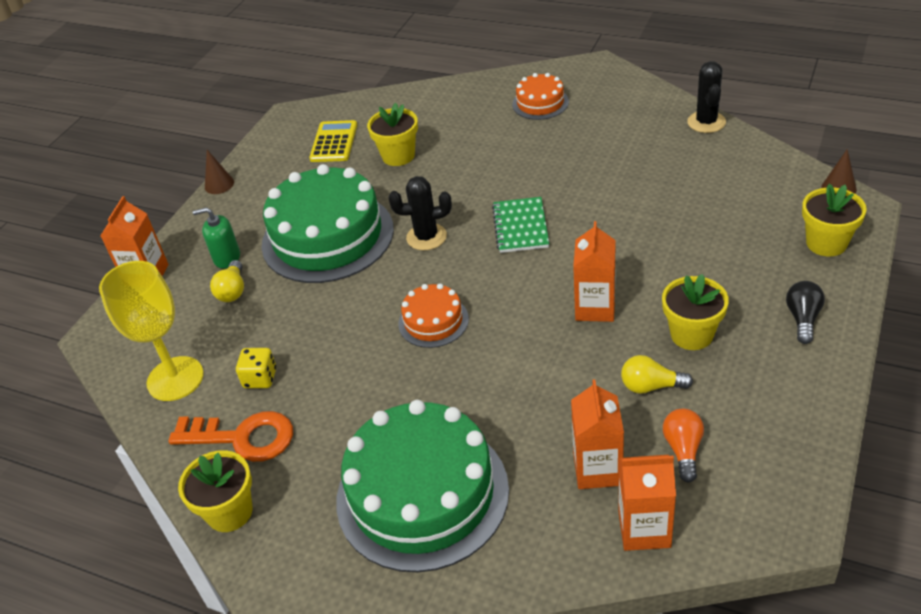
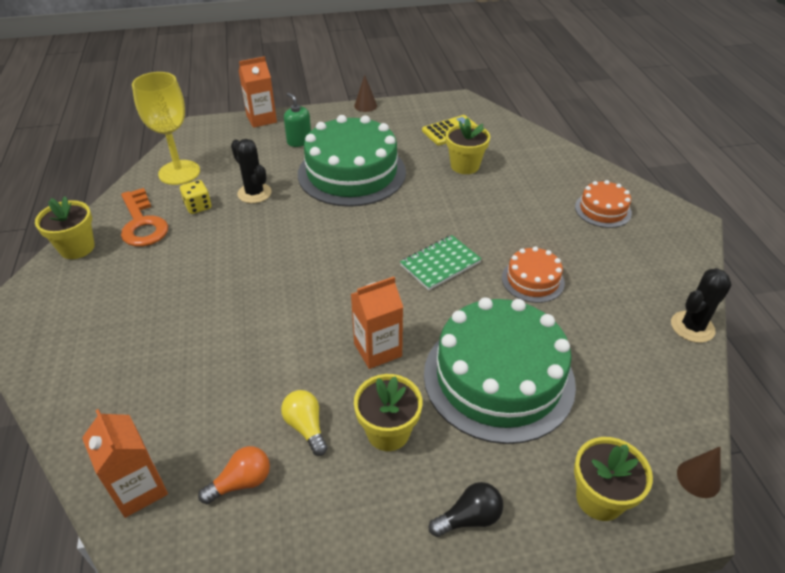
camera: 50 degrees right, 0 degrees up
yellow light bulb [210,260,244,302] -> none
green cake [336,400,509,572] -> green cake moved to [424,297,576,444]
black cactus [389,176,452,251] -> black cactus moved to [231,139,272,203]
orange cake [398,284,469,348] -> orange cake moved to [502,246,565,303]
orange carton [571,379,624,489] -> none

